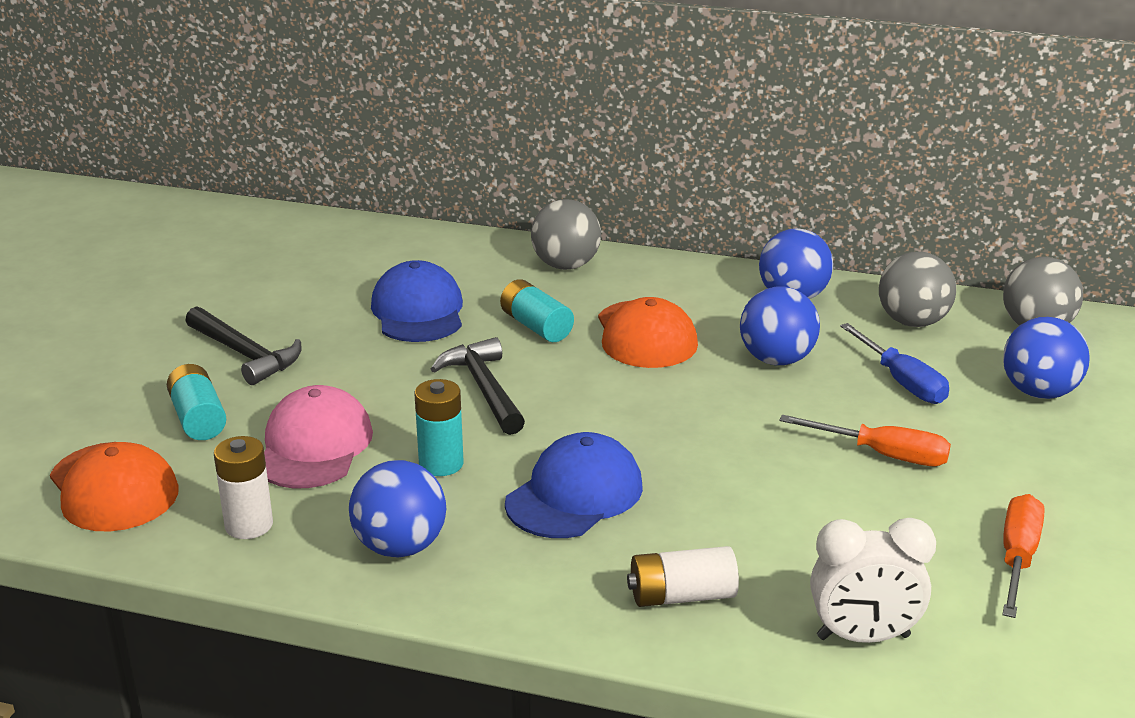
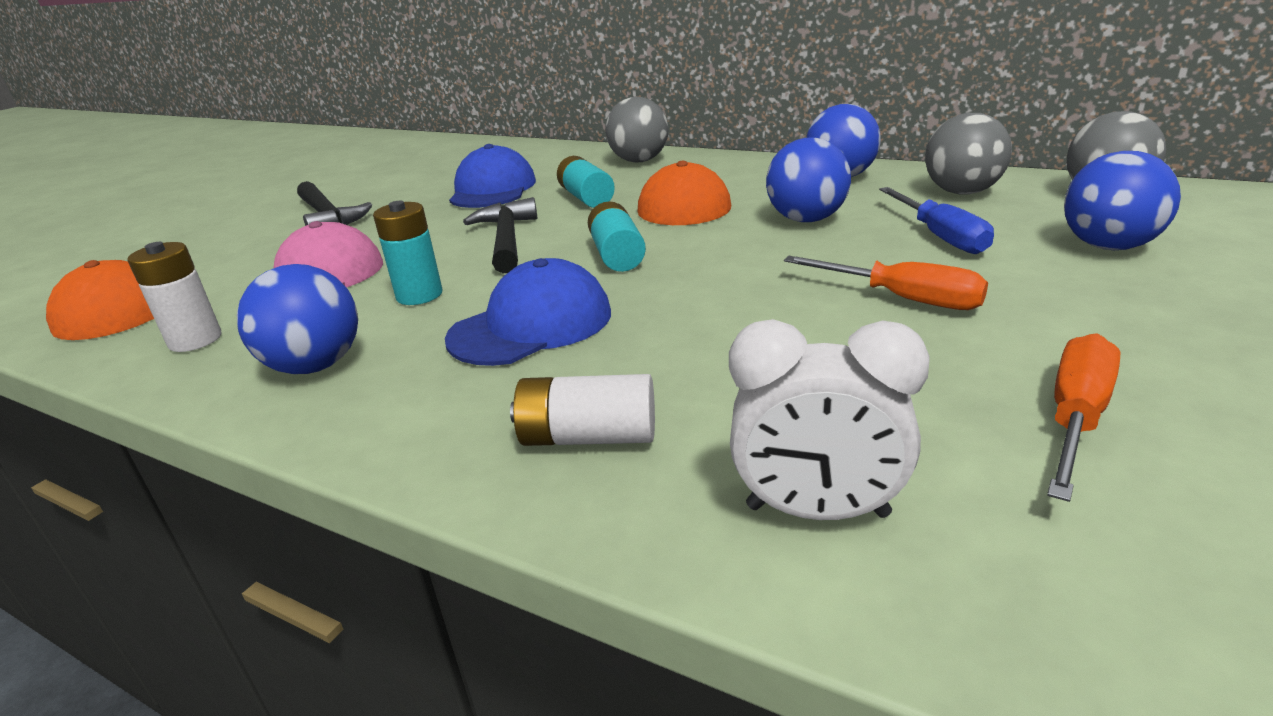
camera: 15 degrees right, 0 degrees up
turquoise battery [167,364,226,440] -> turquoise battery moved to [588,201,646,272]

